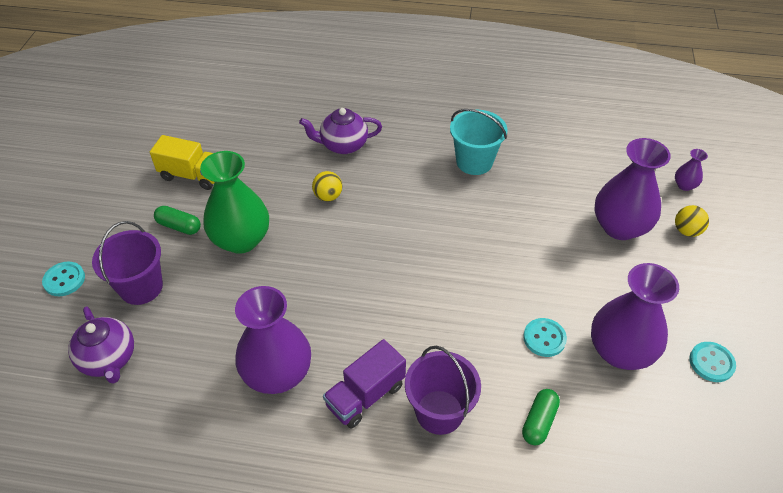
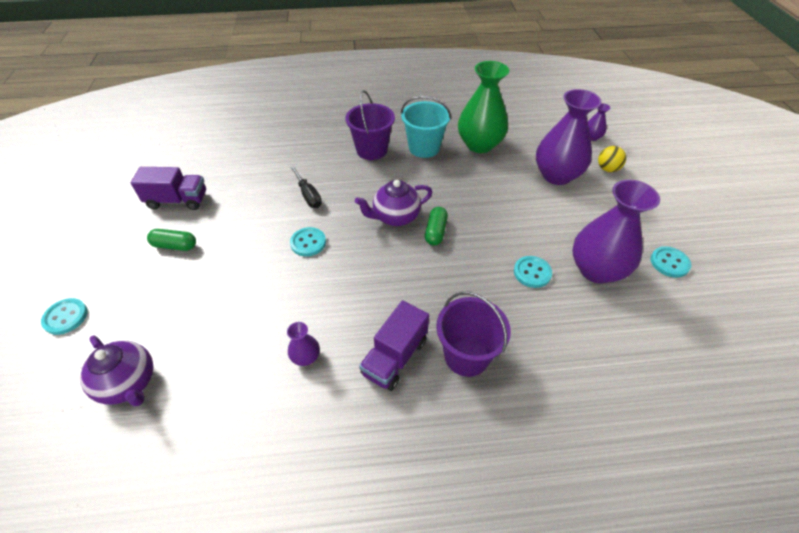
camera: 15 degrees left, 0 degrees up
purple bucket [92,221,163,305] -> purple bucket moved to [345,90,395,160]
yellow truck [150,135,215,190] -> purple truck [131,167,206,210]
green vase [200,151,269,254] -> green vase moved to [458,61,509,153]
purple vase [235,286,311,394] -> purple vase [287,322,320,366], size x0.44
purple teapot [299,108,382,154] -> purple teapot moved to [355,180,432,226]
yellow ball [312,171,342,201] -> black screwdriver [290,166,322,208]
green capsule [522,389,560,446] -> green capsule moved to [425,207,448,246]
none -> turquoise button [290,227,326,256]

